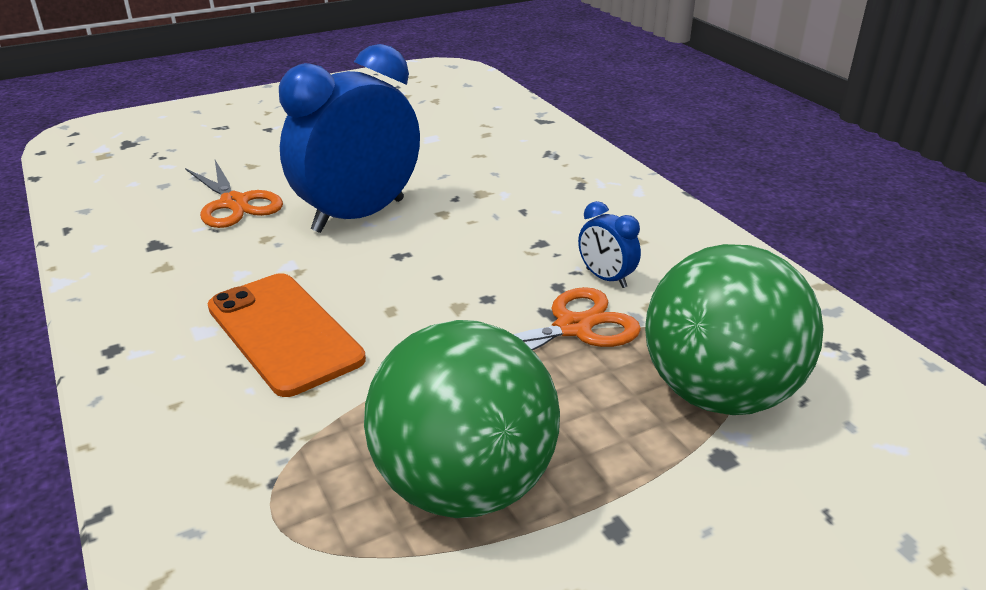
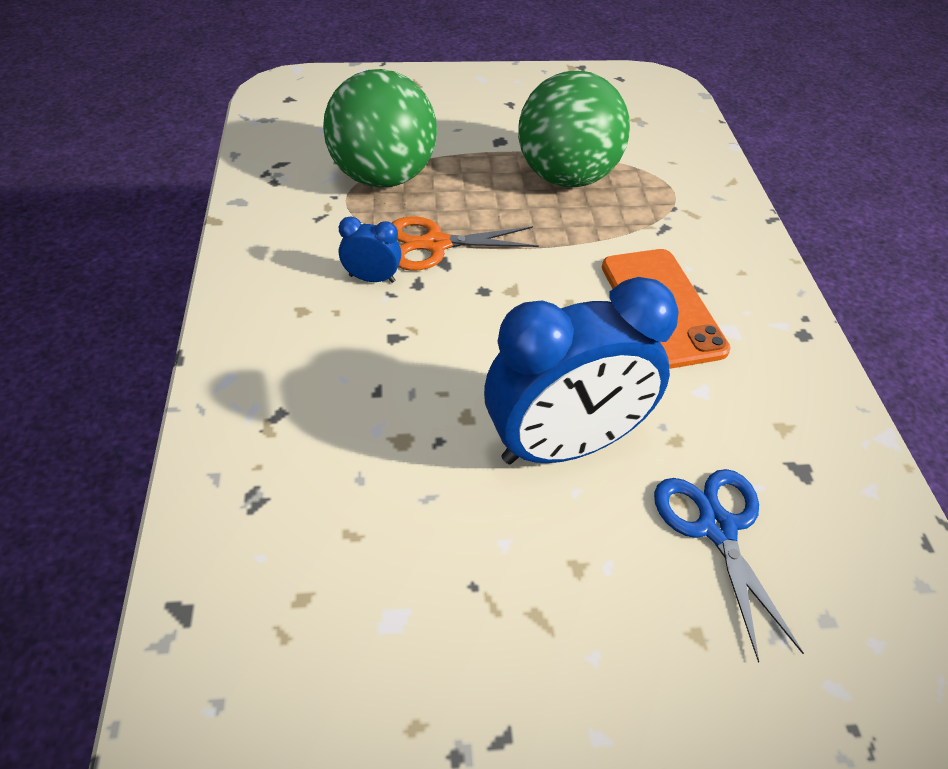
camera: 160 degrees left, 15 degrees up
orange scissors [185,160,283,228] -> blue scissors [654,469,804,663]
blue clock [578,201,641,288] -> blue clock turned 60 degrees counterclockwise [339,216,401,283]

